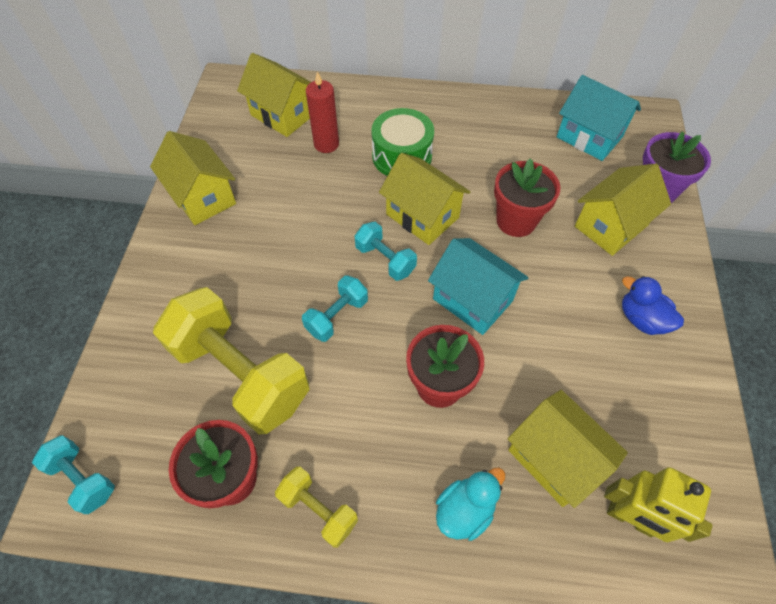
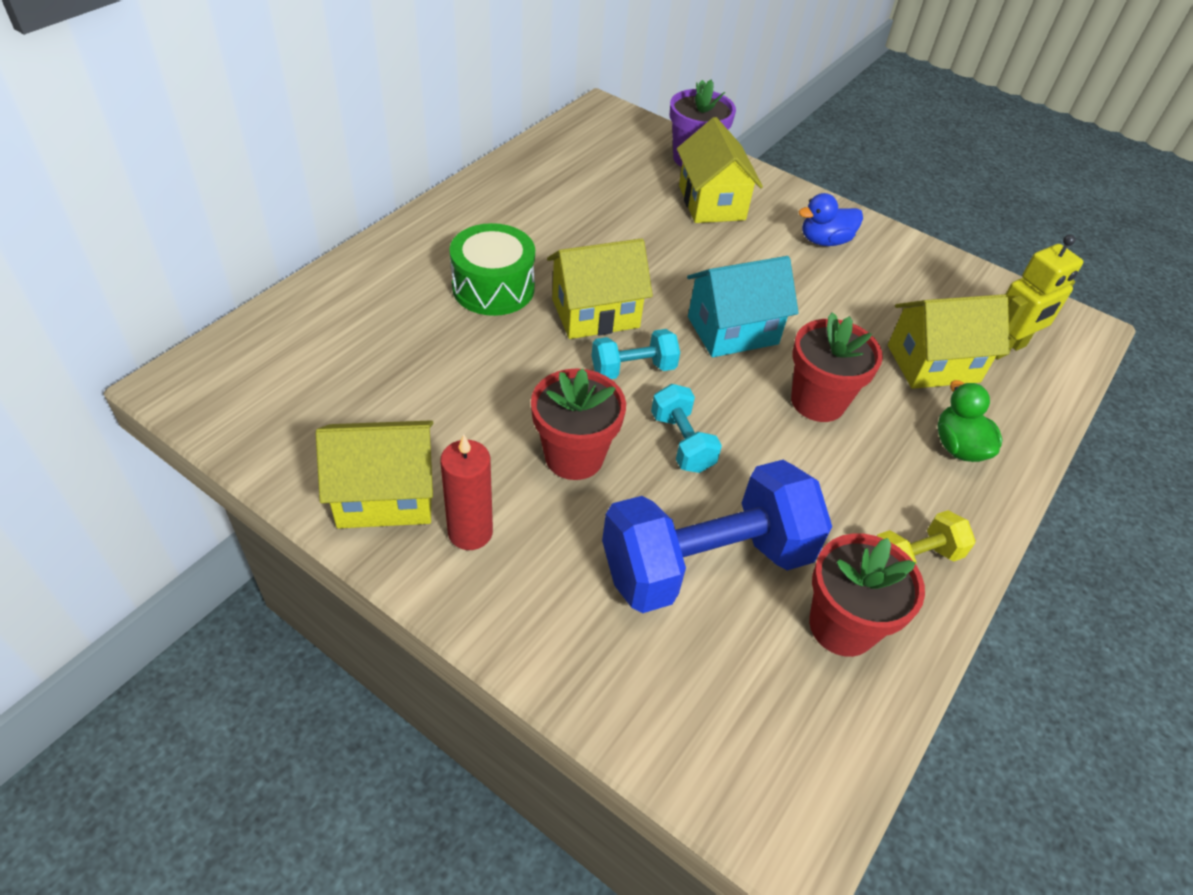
camera: 65 degrees left, 10 degrees down
turquoise dumbbell [32,435,115,514] -> none
yellow dumbbell [153,287,310,434] -> blue dumbbell [602,460,832,613]
yellow house [237,53,311,137] -> none
red candle [306,72,339,153] -> red candle moved to [440,434,493,550]
turquoise duck [436,468,505,541] -> green duck [937,380,1002,462]
red flower pot [494,158,561,237] -> red flower pot moved to [531,368,626,480]
turquoise house [557,75,641,161] -> none

